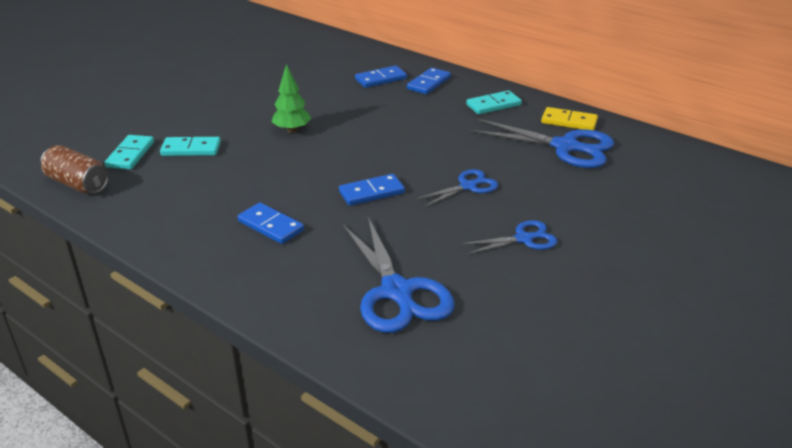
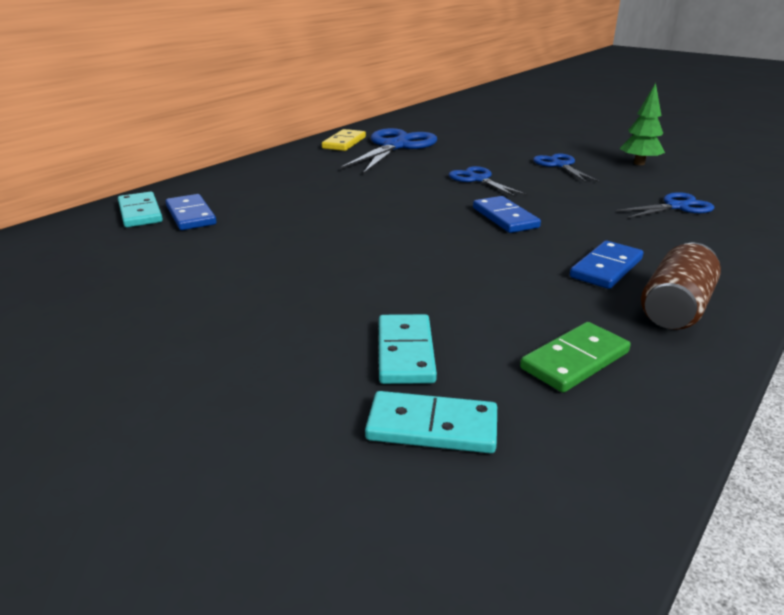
camera: 90 degrees left, 5 degrees down
brown can [40,145,109,194] -> brown can moved to [641,243,721,330]
green tree [272,64,311,133] -> green tree moved to [619,83,665,165]
blue scissors [342,217,455,333] -> blue scissors [616,192,714,218], size x0.56
blue domino [407,68,451,94] -> none
turquoise domino [466,90,522,114] -> turquoise domino moved to [118,192,163,227]
none -> green domino [520,322,630,393]

